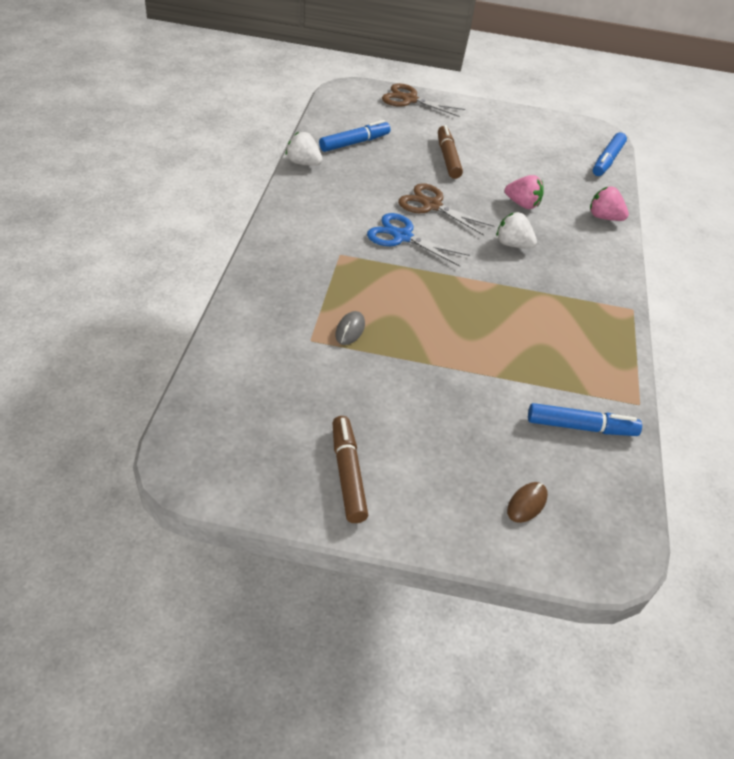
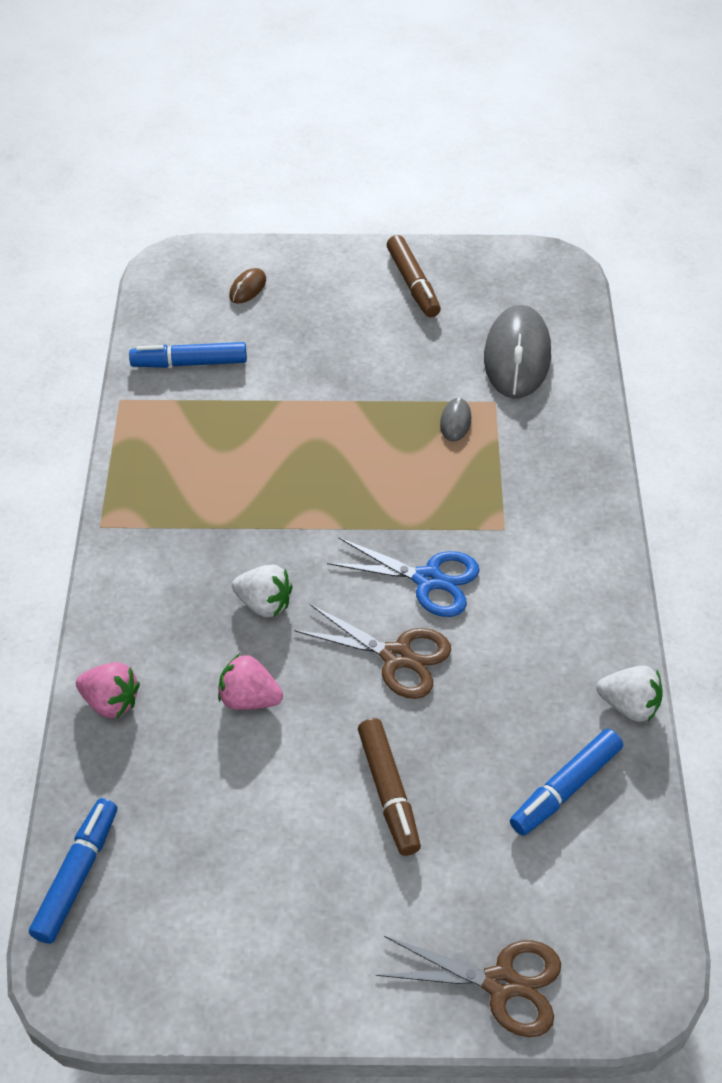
camera: 175 degrees right, 5 degrees up
none -> grey mouse [484,305,551,399]

